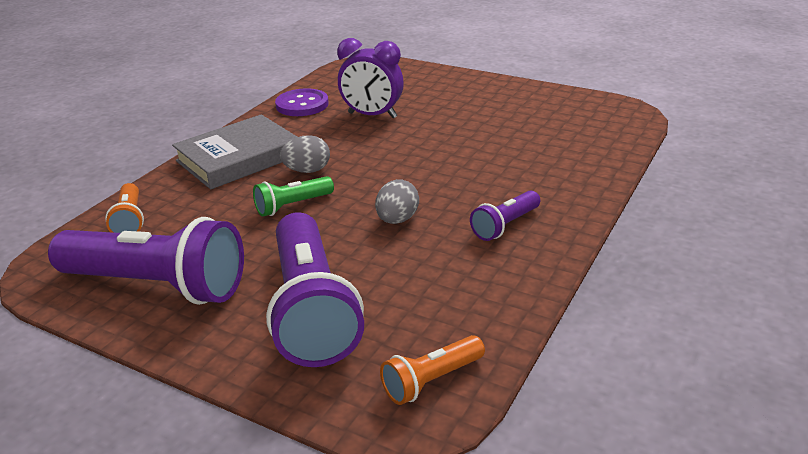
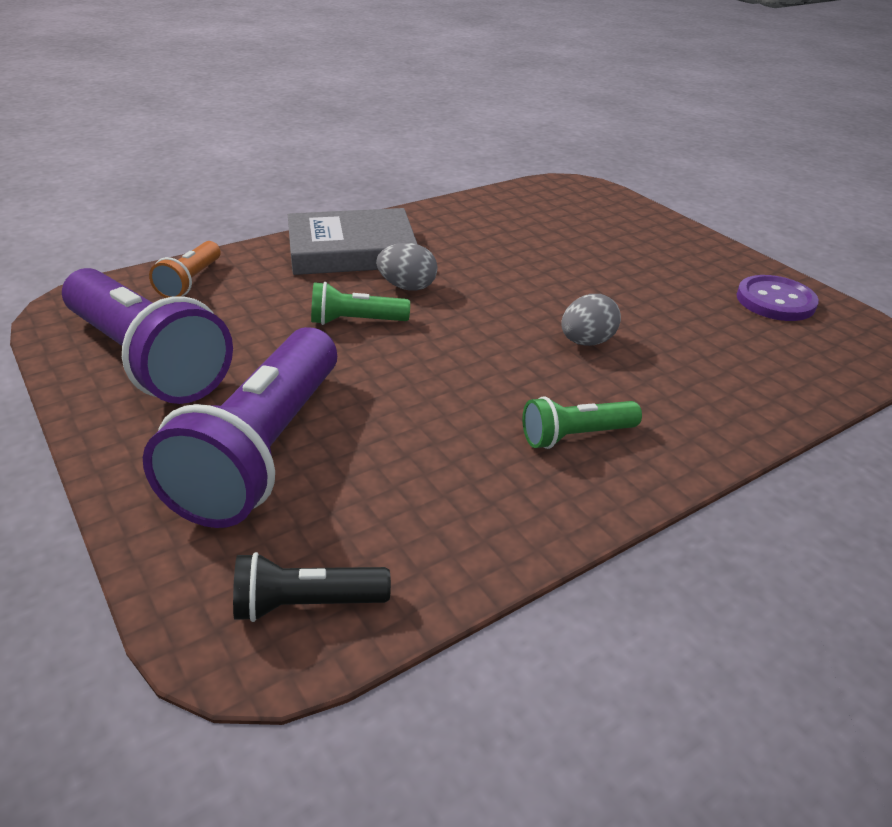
camera: 25 degrees right, 5 degrees up
purple button [275,88,329,116] -> purple button moved to [736,275,819,321]
purple clock [337,38,404,118] -> none
grey egg [375,179,419,224] -> grey egg moved to [561,294,621,346]
orange flashlight [380,335,485,405] -> black flashlight [233,552,391,622]
purple flashlight [470,190,540,241] -> green flashlight [523,396,642,449]

